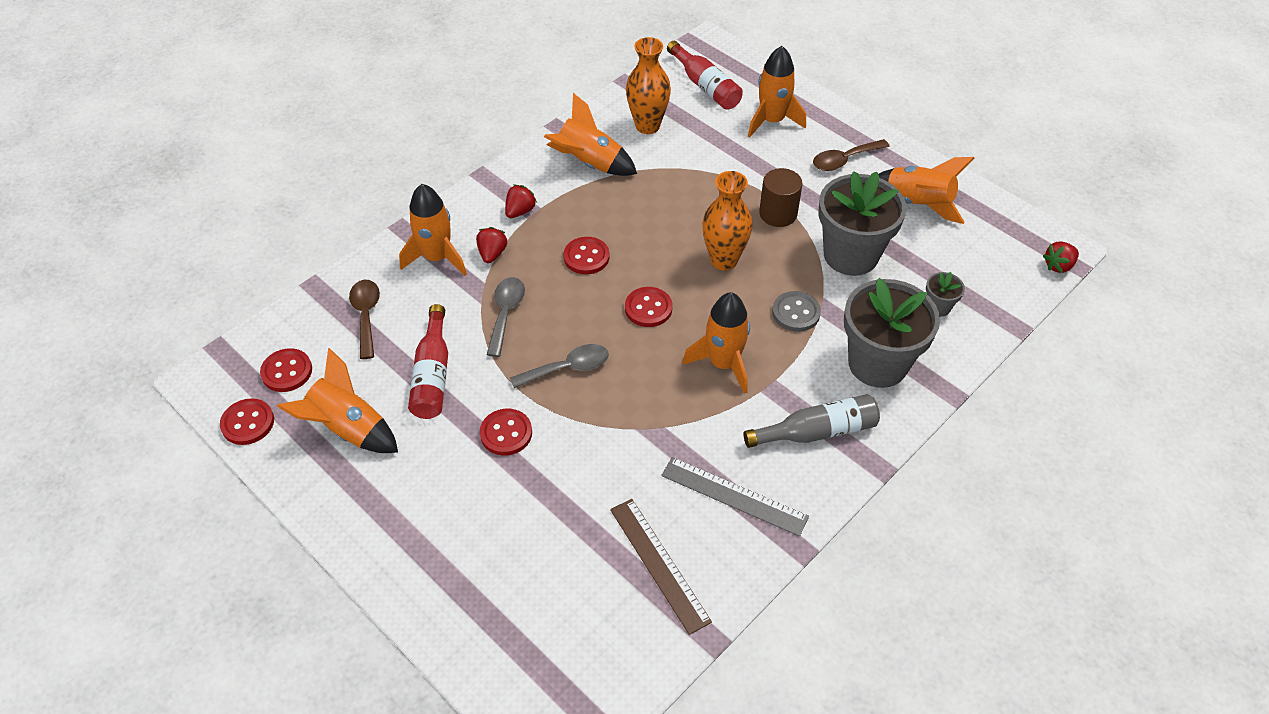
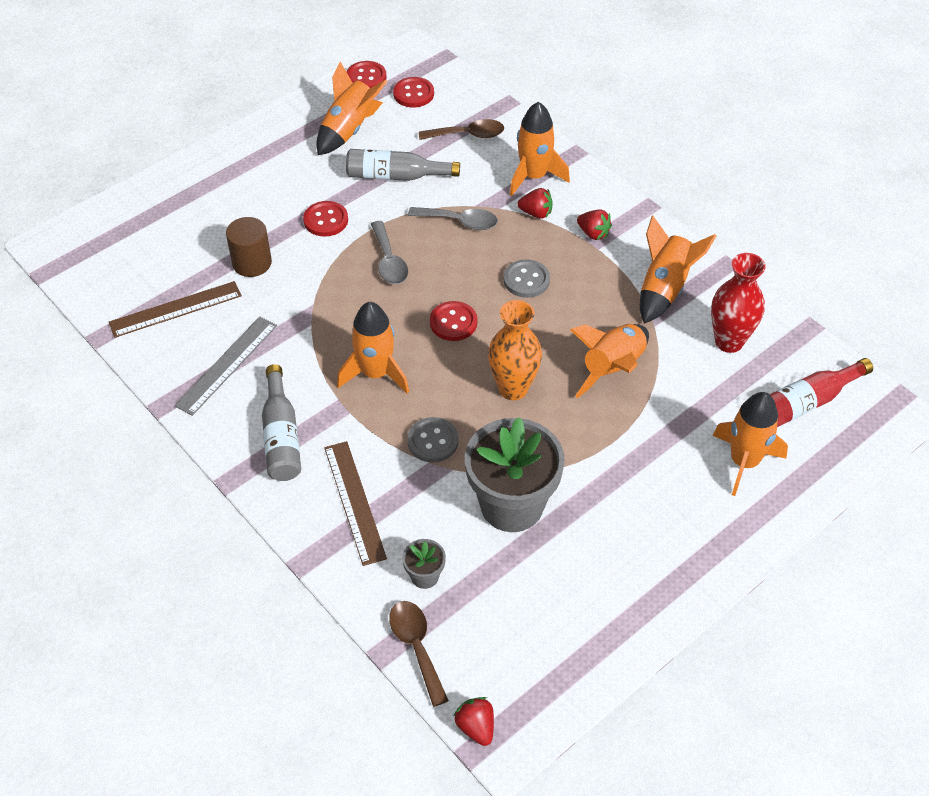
camera: 95 degrees right, 0 degrees up
red bottle [408,304,448,419] -> grey bottle [346,149,460,181]
red button [563,237,610,274] -> grey button [504,259,550,298]
orange vase [626,37,671,134] -> red vase [711,253,766,353]
brown cylinder [759,168,803,227] -> brown cylinder moved to [226,217,272,277]
brown spoon [813,139,890,171] -> brown spoon moved to [389,601,449,707]
grey flower pot [844,278,940,388] -> brown ruler [324,441,387,566]
orange rocket [878,157,975,224] -> orange rocket moved to [570,324,649,398]

